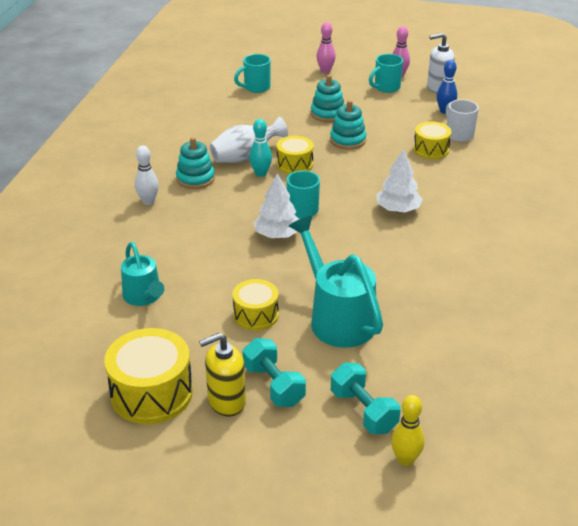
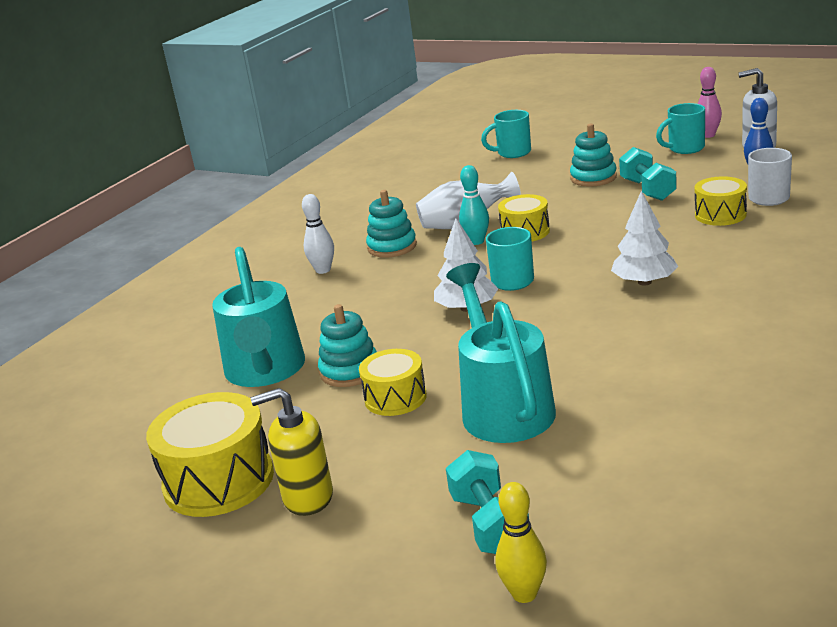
camera: 20 degrees right, 10 degrees down
turquoise watering can [121,242,164,306] -> turquoise watering can [212,247,305,387], size x1.63
turquoise dumbbell [243,338,306,407] -> turquoise dumbbell moved to [619,147,677,201]
pink bowling pin [317,22,336,73] -> none
turquoise stacking toy [330,100,366,149] -> turquoise stacking toy moved to [318,304,377,387]

